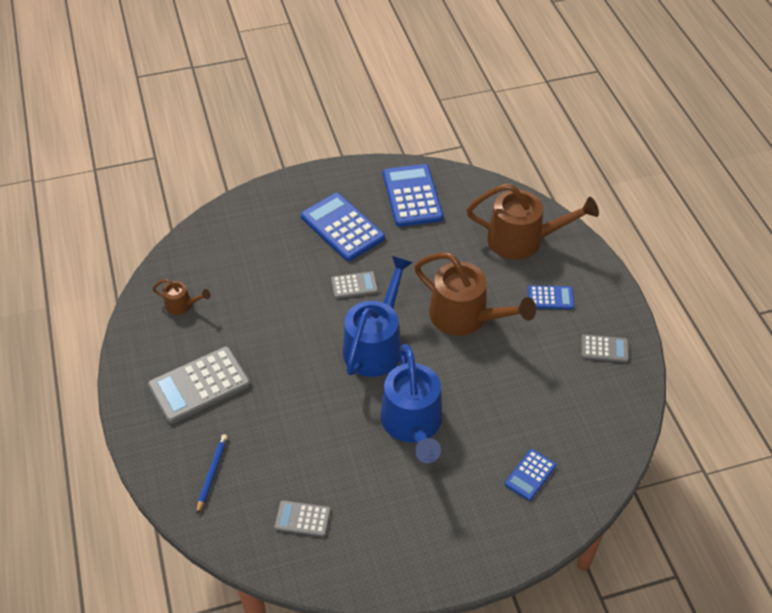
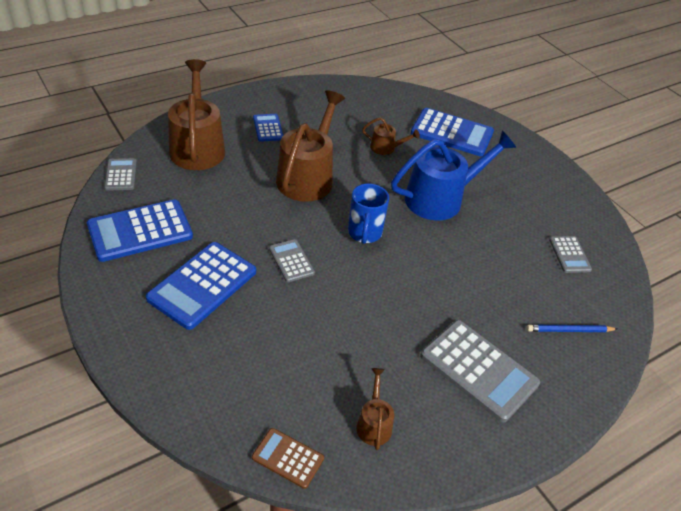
camera: 110 degrees left, 5 degrees down
blue watering can [343,255,413,377] -> blue mug [348,183,389,244]
blue calculator [505,449,556,501] -> blue calculator [411,108,494,156], size x1.89
grey calculator [581,334,629,363] -> grey calculator moved to [104,158,137,191]
none -> brown calculator [252,428,324,489]
none -> brown watering can [362,117,420,155]

